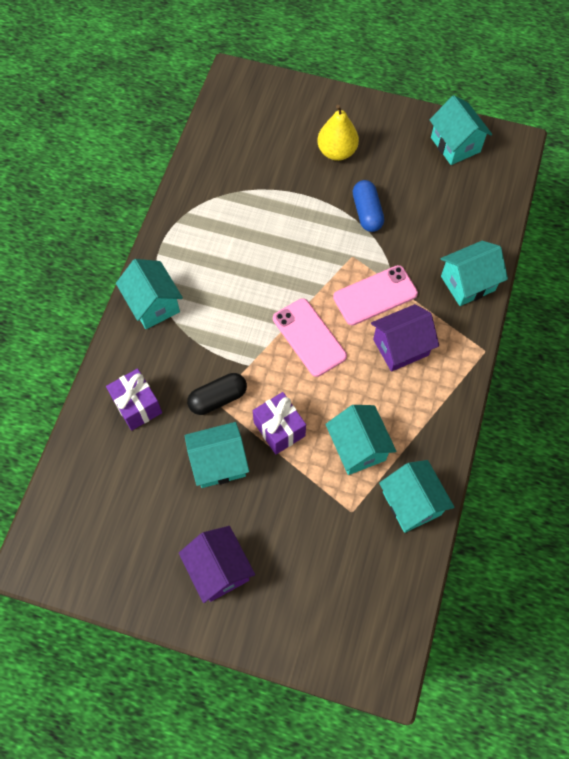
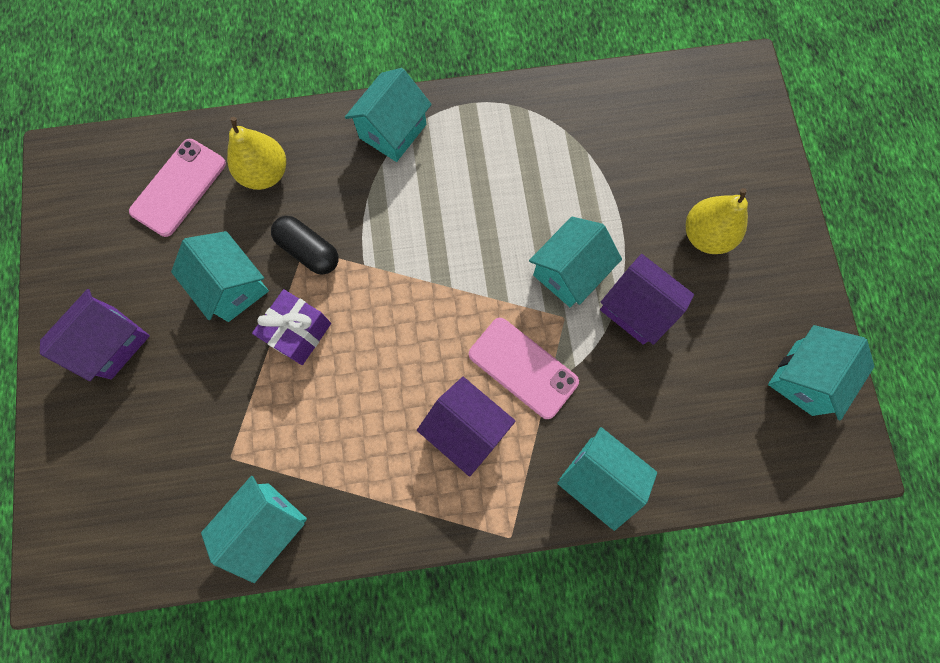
camera: 65 degrees right, 10 degrees up
purple gift [106,368,162,431] -> yellow pear [227,117,286,190]
pink phone [273,298,347,377] -> pink phone moved to [129,139,226,237]
turquoise house [325,405,396,475] -> turquoise house moved to [529,217,622,307]
blue capsule [353,180,384,232] -> purple house [600,254,694,345]

